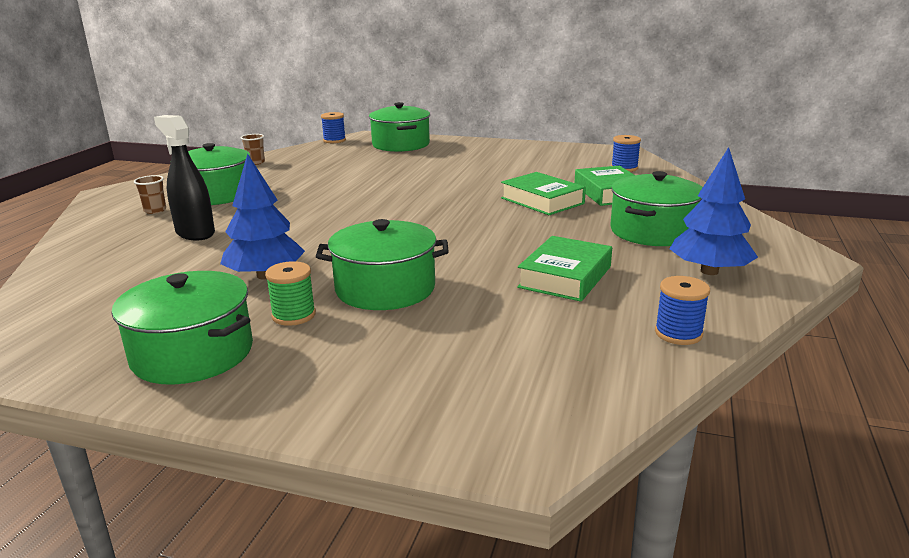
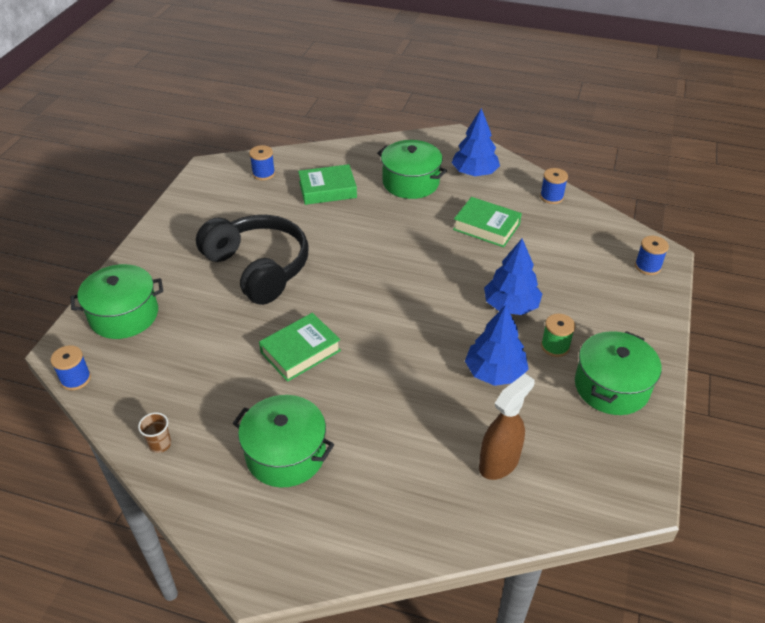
camera: 90 degrees left, 20 degrees up
brown cup [134,175,166,214] -> none
black spray bottle [154,115,215,240] -> none
green pot [316,219,449,310] -> blue tree [484,239,542,315]
green book [501,172,586,215] -> green book moved to [259,313,341,382]
none -> black headphones [196,215,308,305]
none -> brown spray bottle [479,373,535,480]
none -> blue spool [635,236,669,275]

